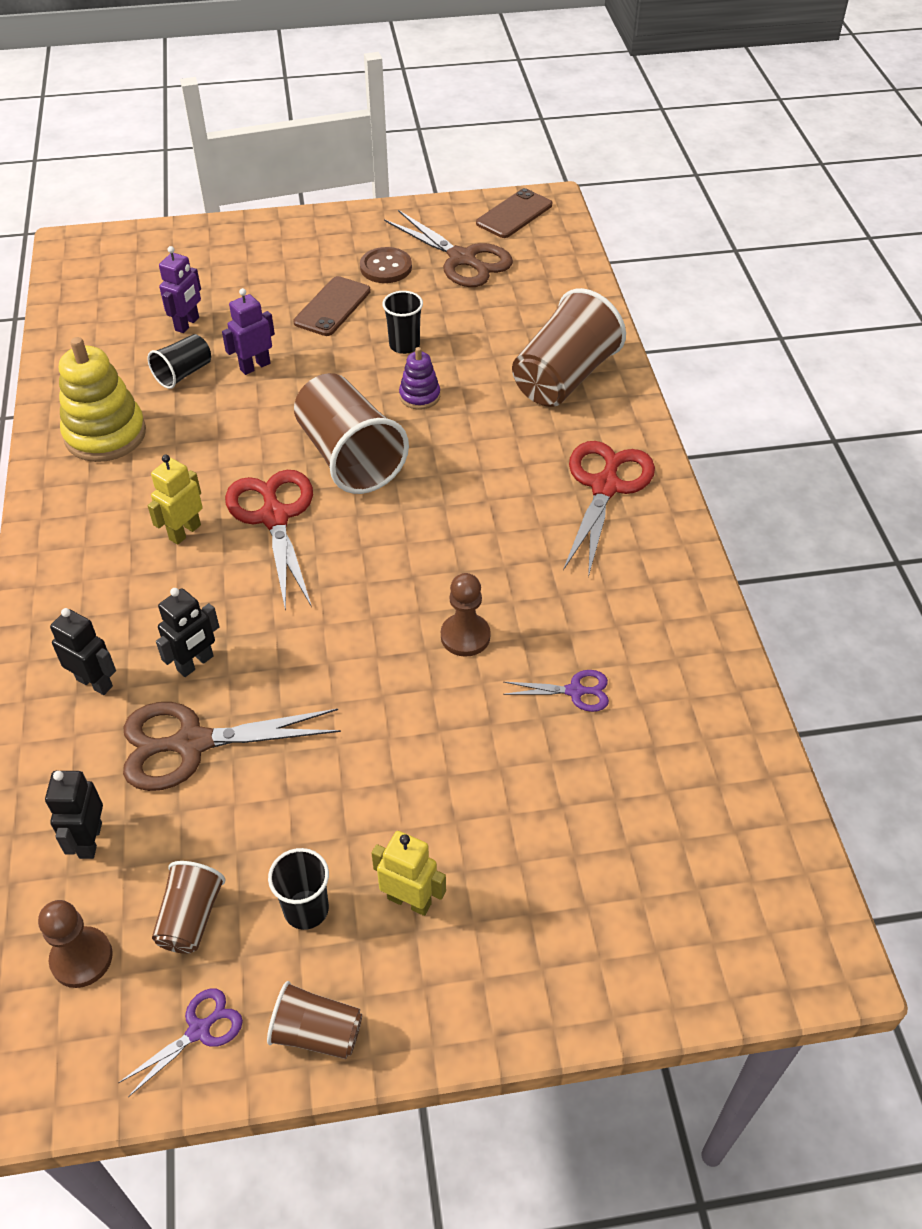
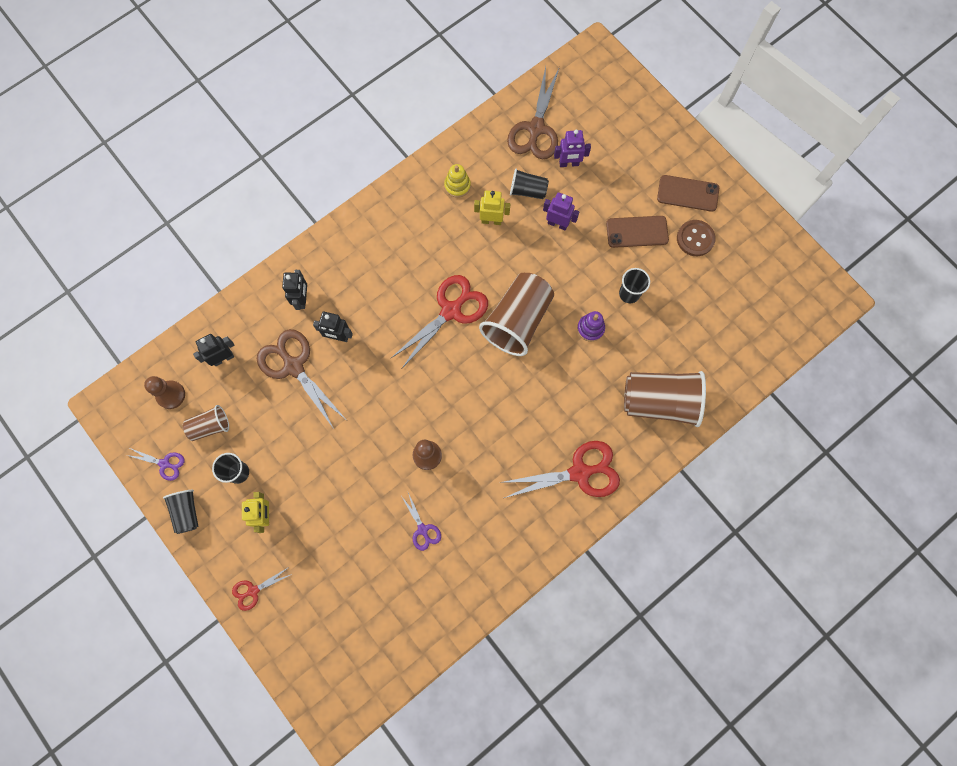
camera: 60 degrees right, 25 degrees up
yellow stacking toy [59,337,146,462] -> yellow stacking toy [444,164,471,198], size x0.52
yellow robot [148,455,203,545] -> yellow robot moved to [474,190,510,225]
brown cup [267,981,362,1059] -> black cup [163,490,199,534]
brown scissors [384,210,513,287] -> brown scissors moved to [507,67,560,159]
brown phone [476,188,552,238] -> brown phone moved to [657,175,719,212]
none -> red scissors [232,567,292,611]

